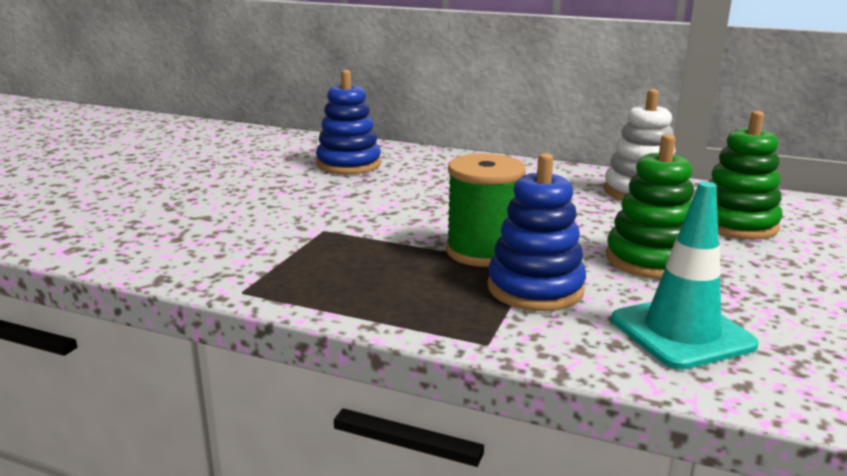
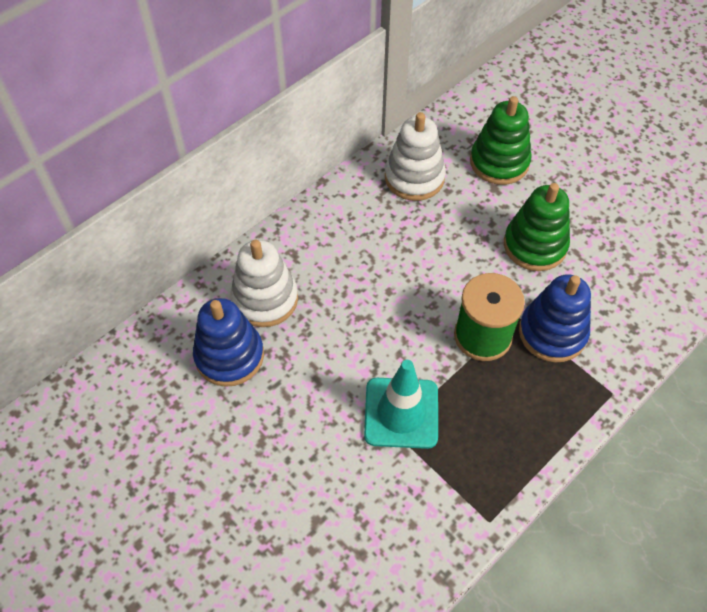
camera: 65 degrees left, 35 degrees up
turquoise traffic cone [611,182,759,370] -> turquoise traffic cone moved to [364,360,438,449]
none -> white stacking toy [230,240,298,327]

